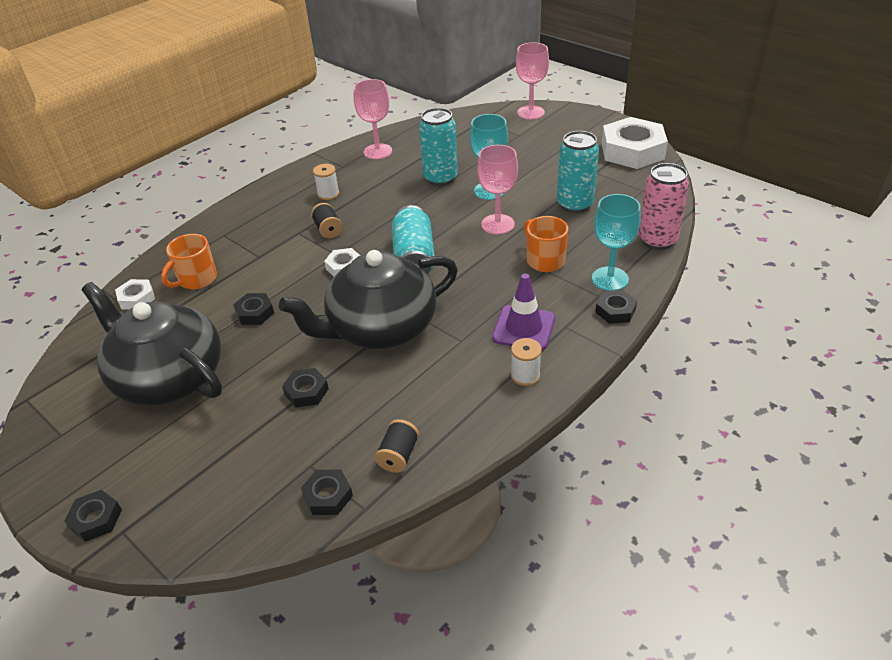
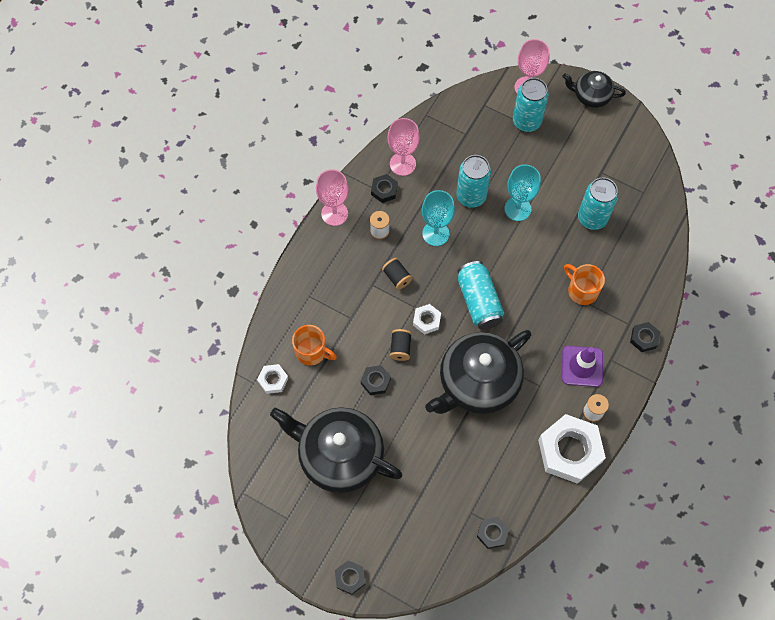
camera: 15 degrees left, 25 degrees up
orange mug [161,234,217,289] -> orange mug turned 90 degrees counterclockwise [292,325,337,366]
black nut [282,368,329,408] -> black nut moved to [371,174,398,203]
black spool [375,419,419,473] -> black spool moved to [390,329,412,361]
pink goblet [477,145,518,235] -> pink goblet moved to [316,169,349,226]
turquoise goblet [592,194,641,291] -> turquoise goblet moved to [422,190,455,246]
white nut [602,117,668,169] -> white nut moved to [538,414,606,484]
pink can [638,163,689,250] -> none
none -> turquoise can [513,78,549,132]
none -> black teapot [562,71,626,108]

